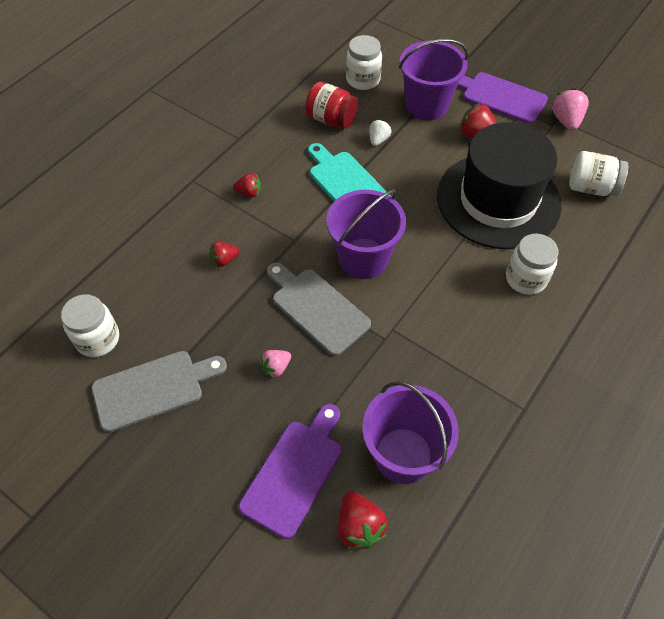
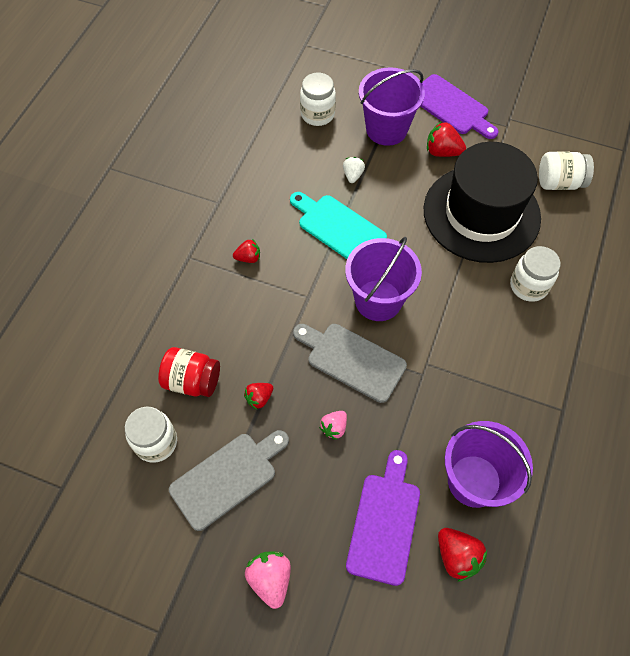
camera: 15 degrees left, 5 degrees up
red strawberry [209,241,239,267] -> red strawberry moved to [244,383,273,410]
red jar [305,81,359,129] -> red jar moved to [158,347,220,397]
purple cutting board [457,72,548,124] -> purple cutting board turned 150 degrees counterclockwise [420,74,498,139]
pink strawberry [552,88,589,131] -> pink strawberry moved to [245,551,291,609]

